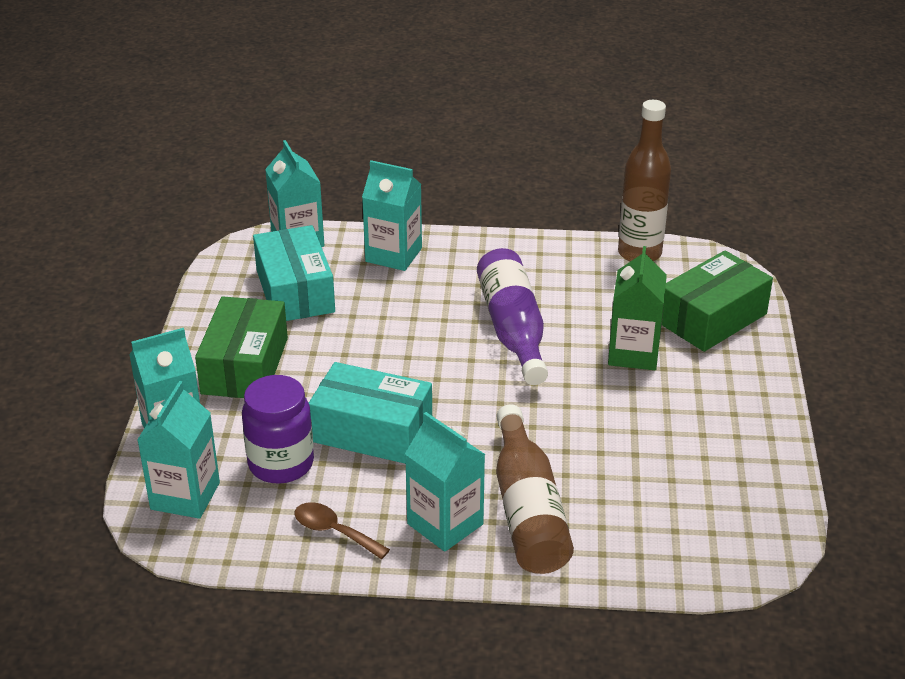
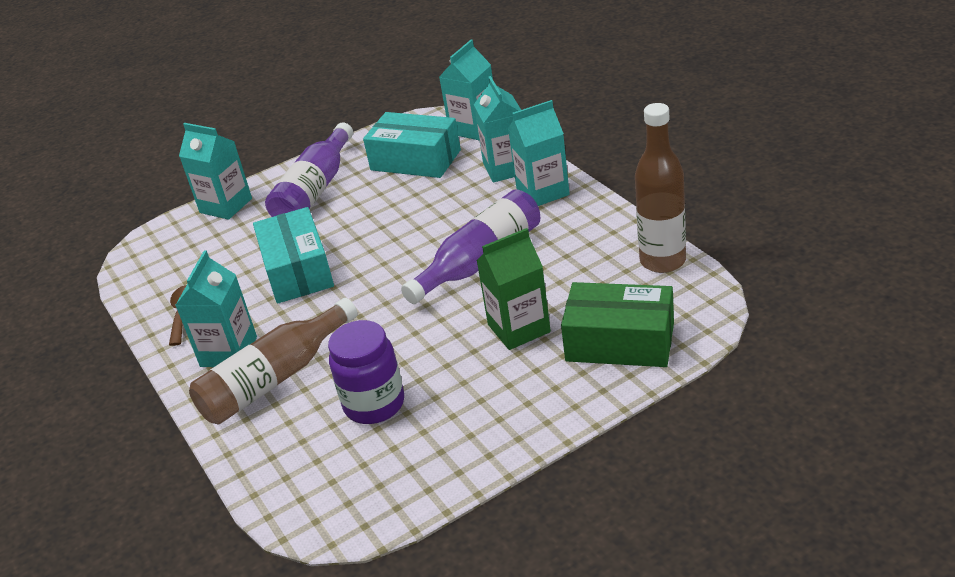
camera: 60 degrees right, 0 degrees up
turquoise carton [137,381,220,519] -> turquoise carton moved to [508,100,570,206]
green box [195,296,288,398] -> purple bottle [265,122,353,217]
purple jar [242,375,314,484] -> purple jar moved to [328,320,404,424]
turquoise box [253,225,335,321] -> turquoise box turned 75 degrees clockwise [363,112,461,178]

